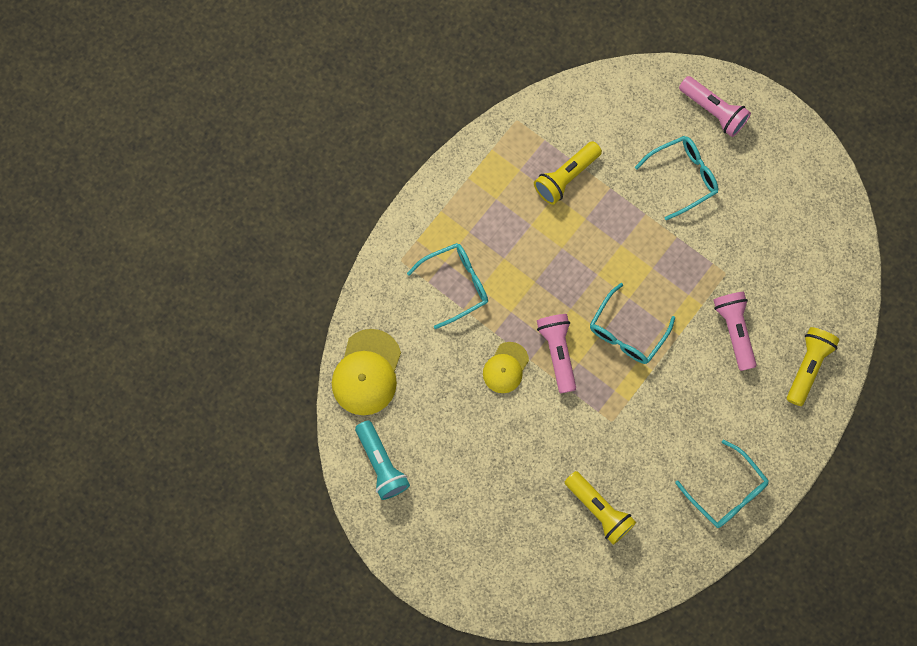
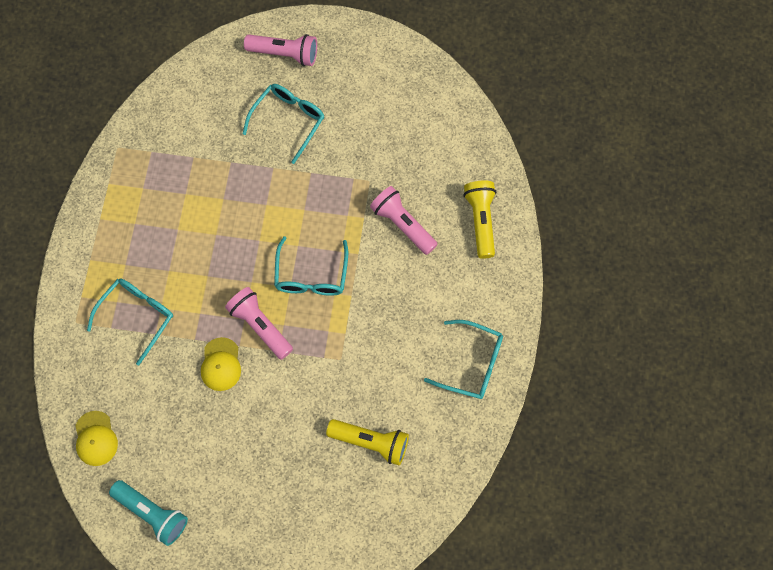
camera: 30 degrees left, 5 degrees down
yellow cap [332,329,401,415] -> yellow cap [75,411,118,466], size x0.61
yellow flashlight [534,141,602,205] -> none

